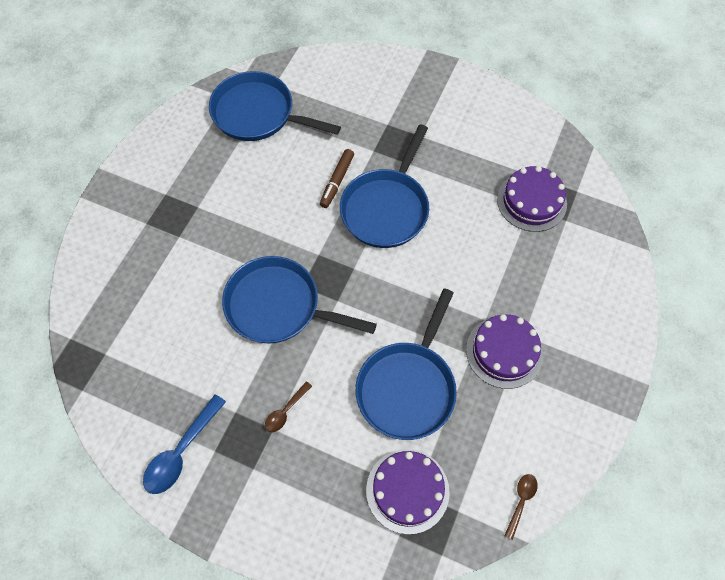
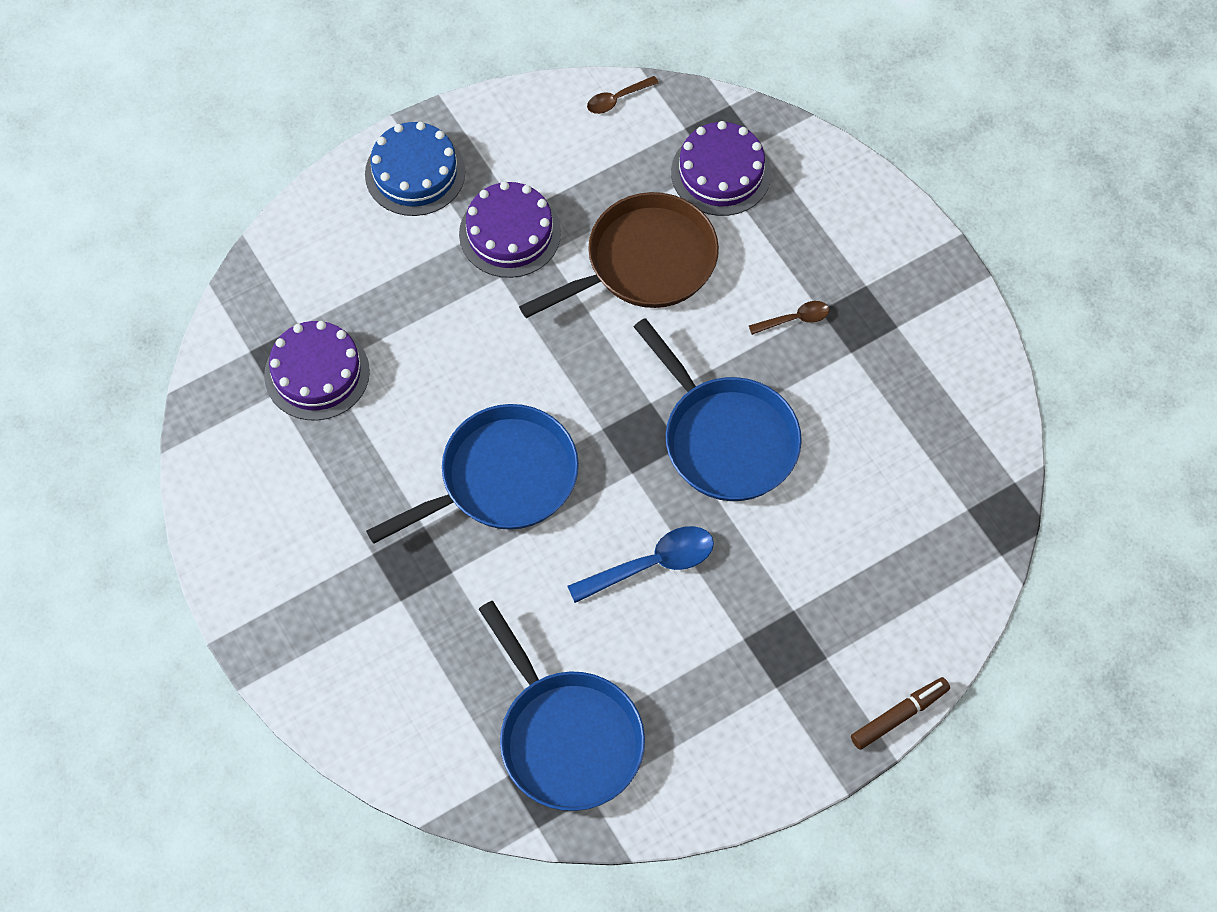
camera: 145 degrees left, 0 degrees up
blue spoon [143,394,226,494] -> blue spoon moved to [567,526,714,603]
brown marker [320,149,354,208] -> brown marker moved to [851,677,950,750]
blue pan [355,288,457,440] -> brown pan [519,192,719,318]
none -> blue cake [365,122,465,216]

